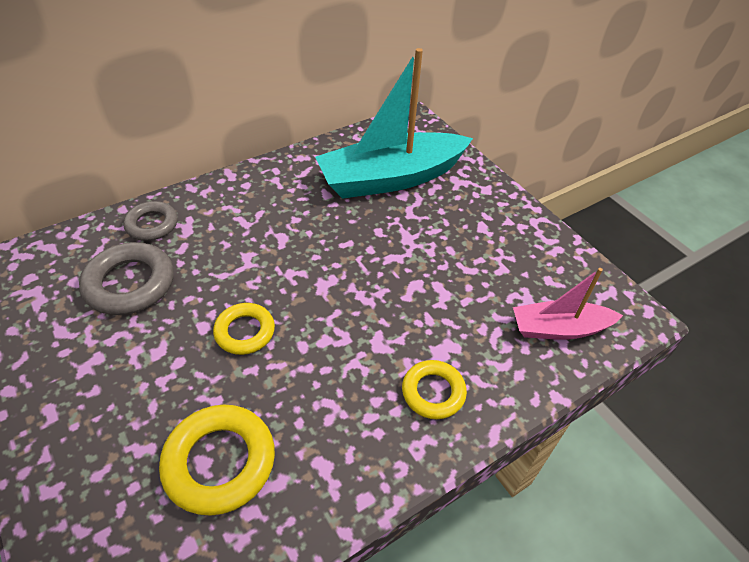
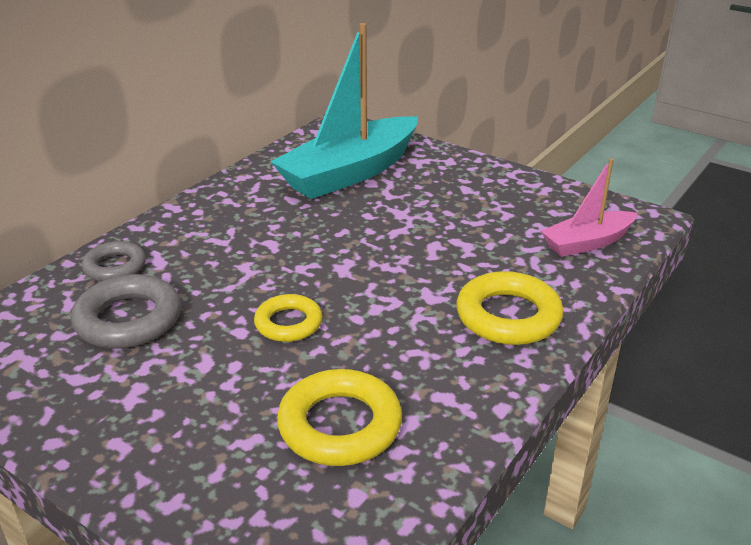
camera: 20 degrees left, 15 degrees down
yellow ring [402,360,467,419] -> yellow ring [456,271,564,345], size x1.57

